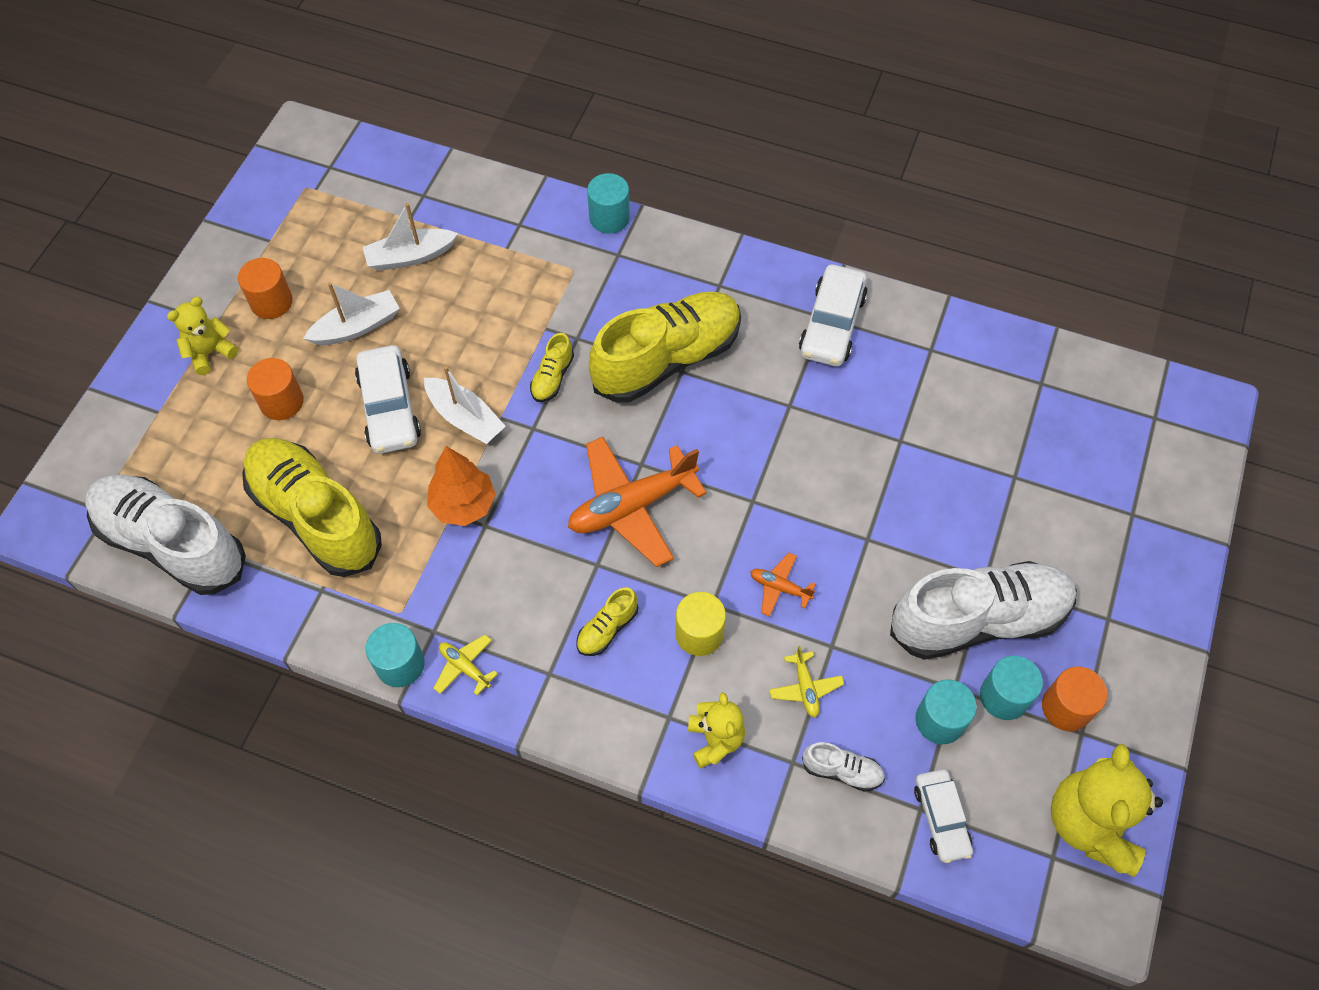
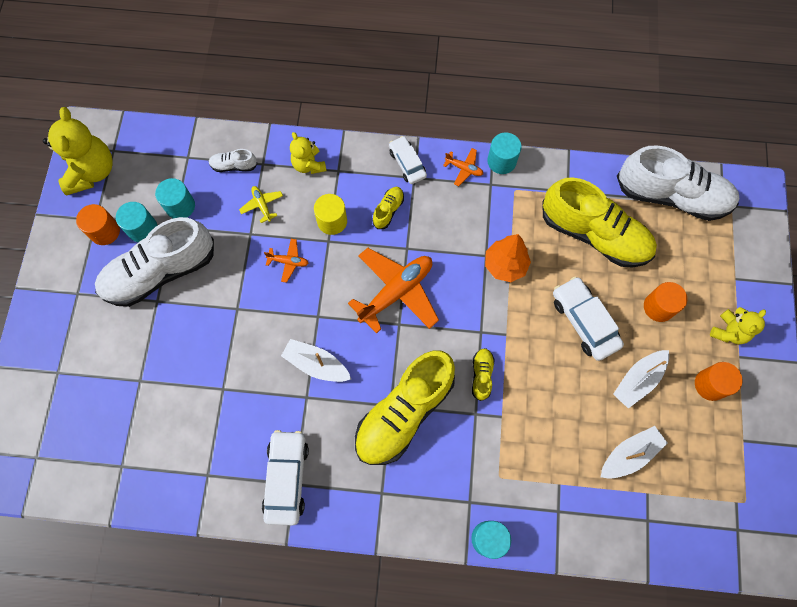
camera: 165 degrees right, 10 degrees up
white boat [424,366,506,444] -> white boat moved to [281,339,351,382]
yellow plane [433,634,498,695] -> orange plane [443,148,483,186]
white car [914,769,973,863] -> white car moved to [389,136,427,184]

